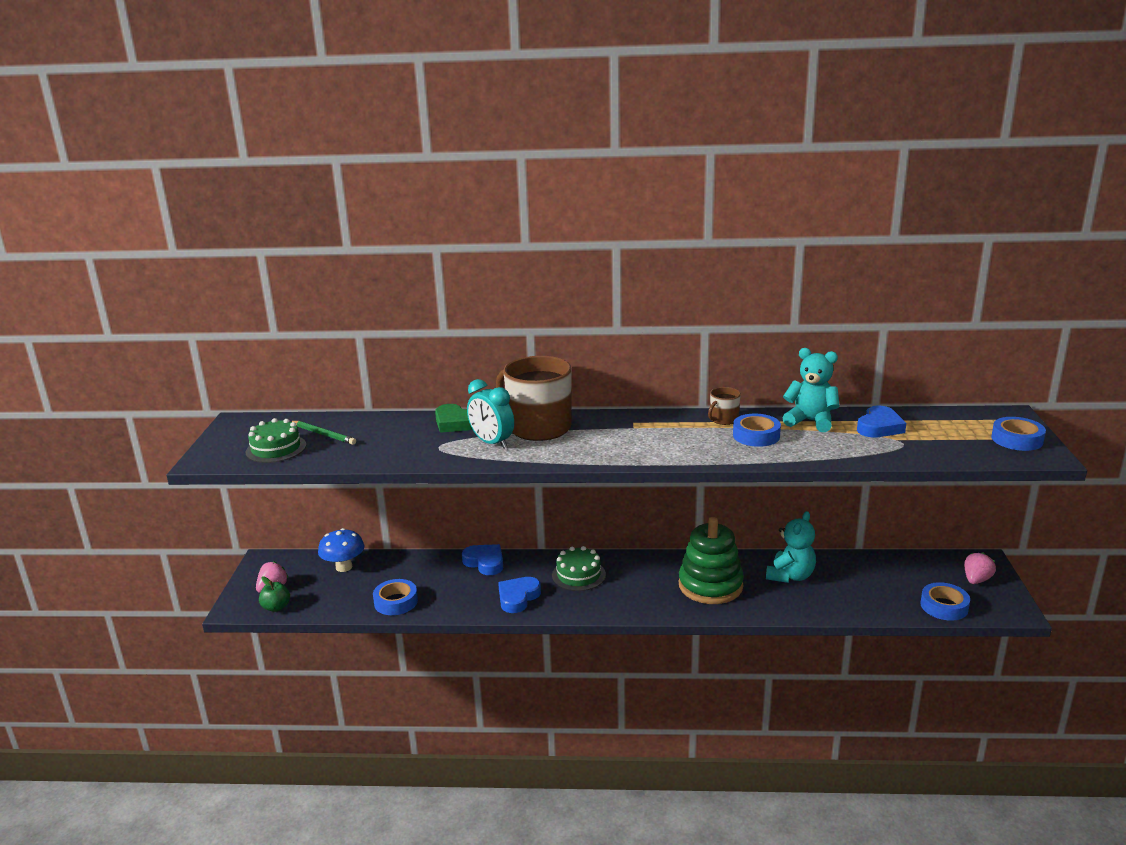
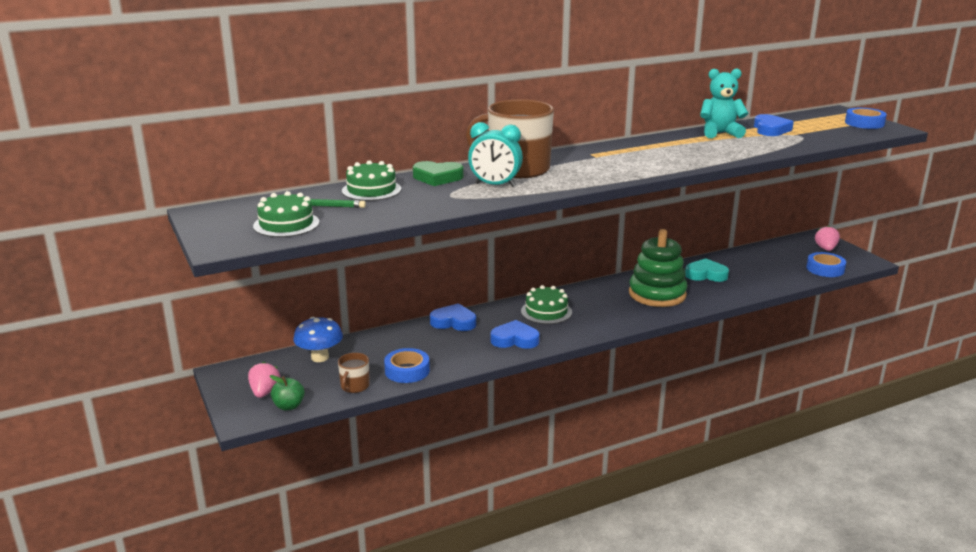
camera: 30 degrees left, 0 degrees up
blue heart [498,577,541,613] -> blue heart turned 90 degrees clockwise [491,320,540,349]
brown mug [708,387,741,425] -> brown mug moved to [338,353,370,393]
blue tape [733,414,781,447] -> none
turquoise teddy bear [766,511,816,583] -> turquoise heart [685,258,729,282]
none -> green cake [342,160,401,201]

